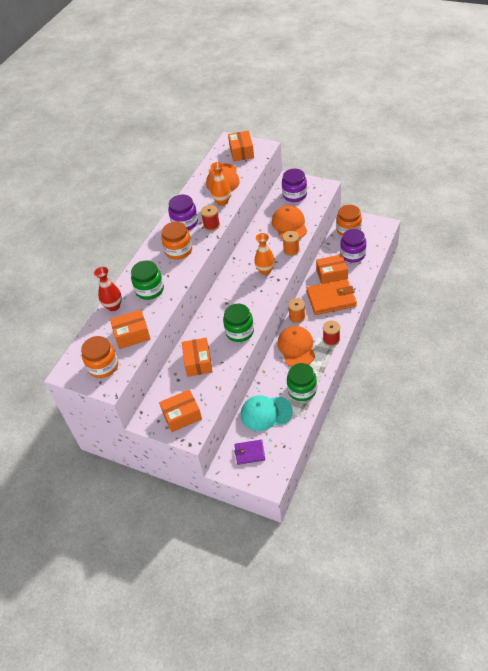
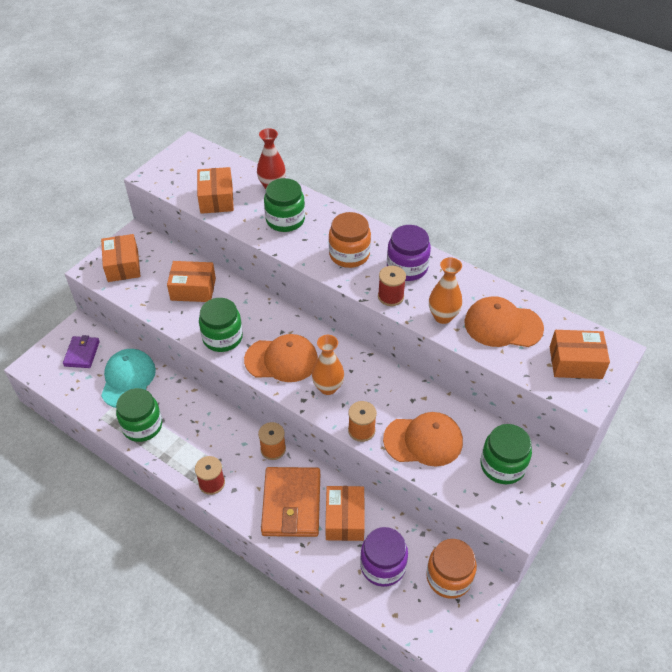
camera: 95 degrees right, 0 degrees up
orange jar [81,336,118,378] -> none
orange cap [277,326,315,366] -> orange cap moved to [244,334,318,382]
purple jar [282,169,307,202] -> green jar [481,424,532,484]

